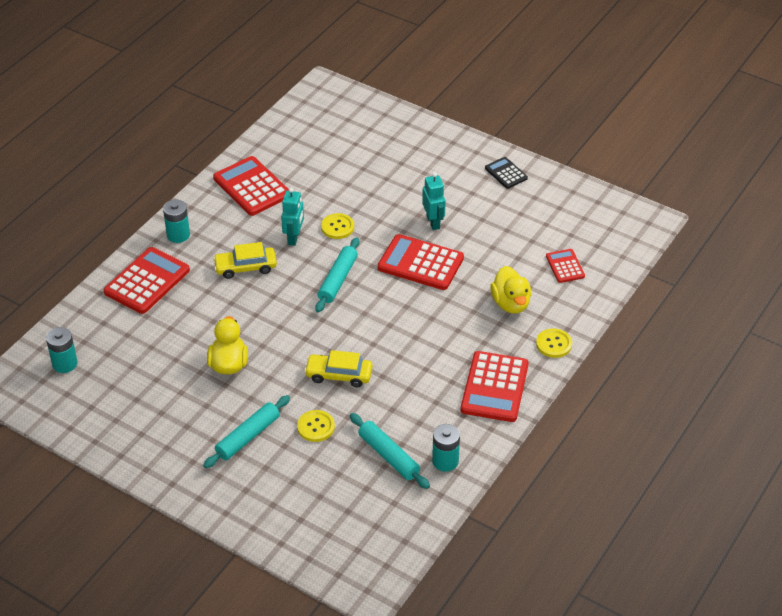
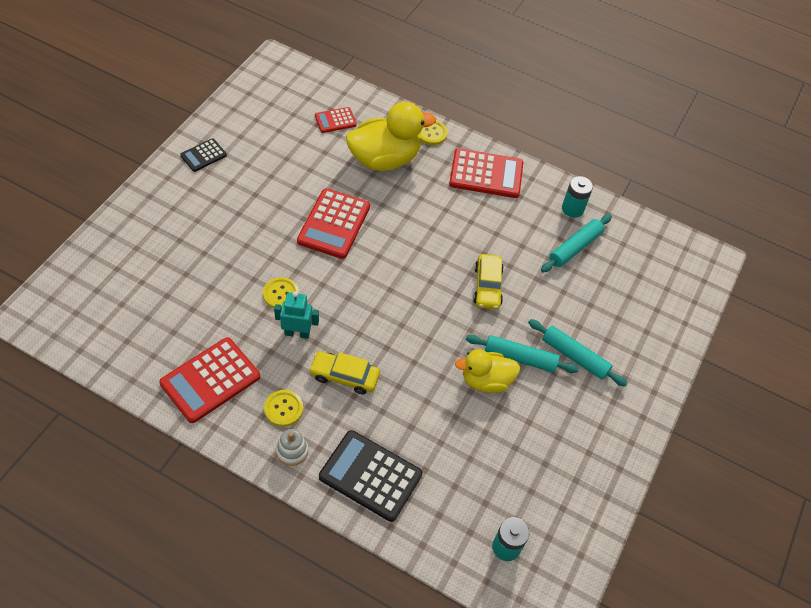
camera: 100 degrees left, 10 degrees up
red calculator [104,247,190,314] -> black calculator [319,430,423,522]
turquoise battery [163,199,190,243] -> white stacking toy [276,429,308,466]
yellow car [213,242,277,279] -> yellow car turned 120 degrees clockwise [309,351,380,394]
yellow button [297,410,335,442] -> yellow button moved to [264,390,303,427]
turquoise rolling pin [315,237,360,312] -> turquoise rolling pin moved to [466,335,579,373]
turquoise robot [422,172,446,230] -> none
yellow duck [490,266,531,313] -> yellow duck [346,102,436,171], size x1.60

